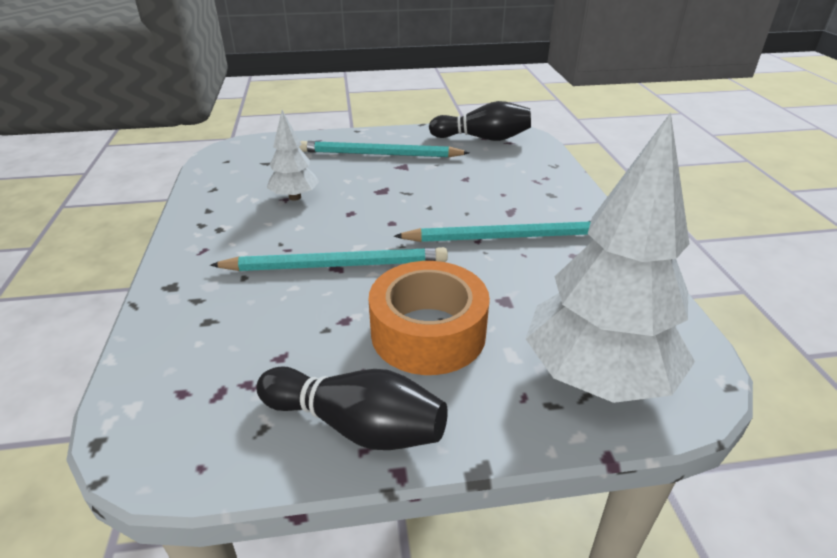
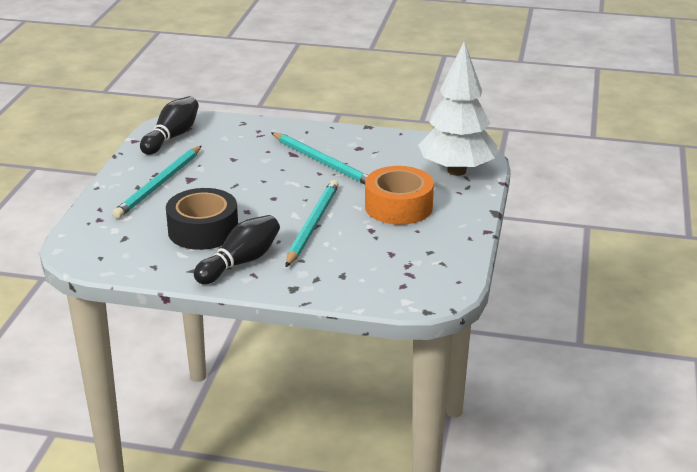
camera: 70 degrees left, 5 degrees down
black bowling pin [256,366,448,450] -> black bowling pin moved to [194,215,280,284]
white tree [267,110,319,201] -> black tape [166,188,238,250]
turquoise pencil [394,221,591,242] -> turquoise pencil turned 120 degrees clockwise [271,133,368,185]

